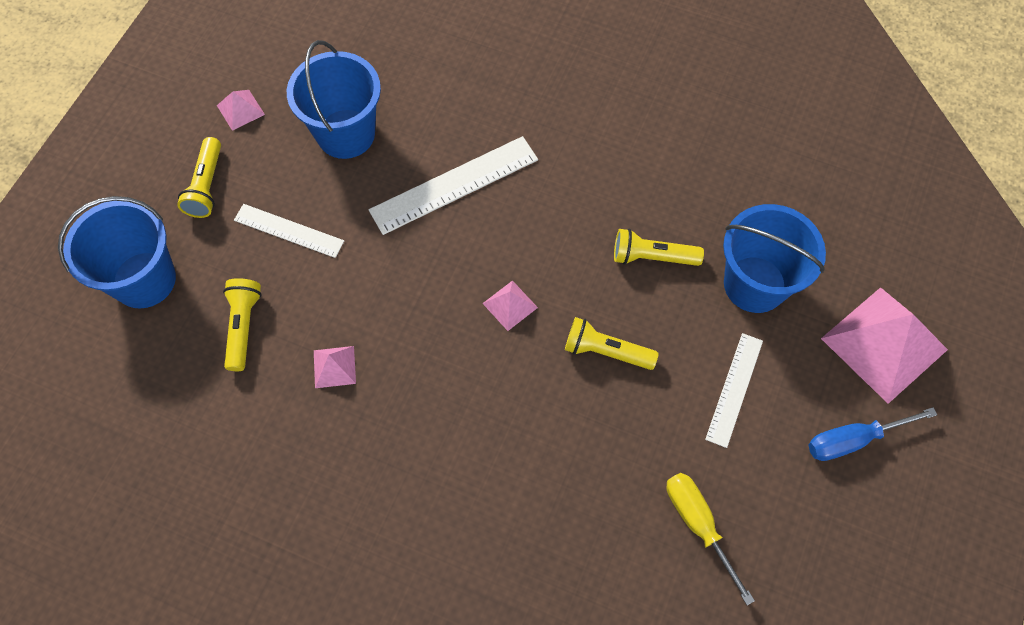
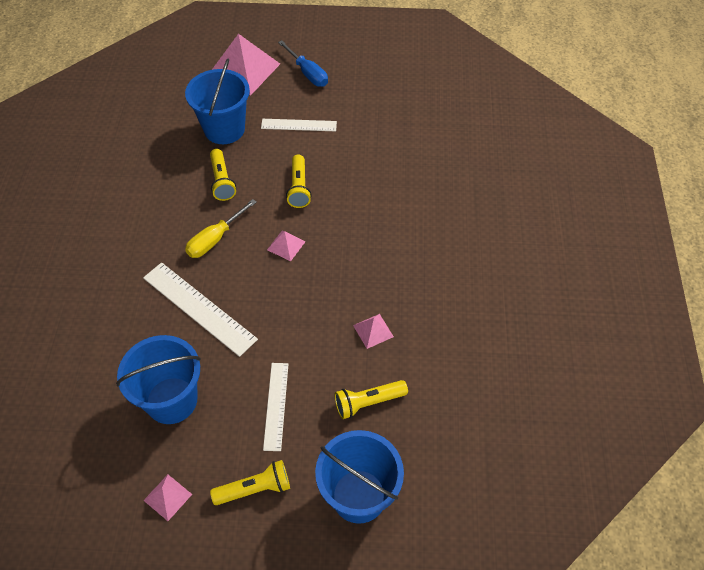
camera: 110 degrees left, 10 degrees down
yellow screwdriver [666,473,755,605] -> yellow screwdriver moved to [185,199,257,258]

